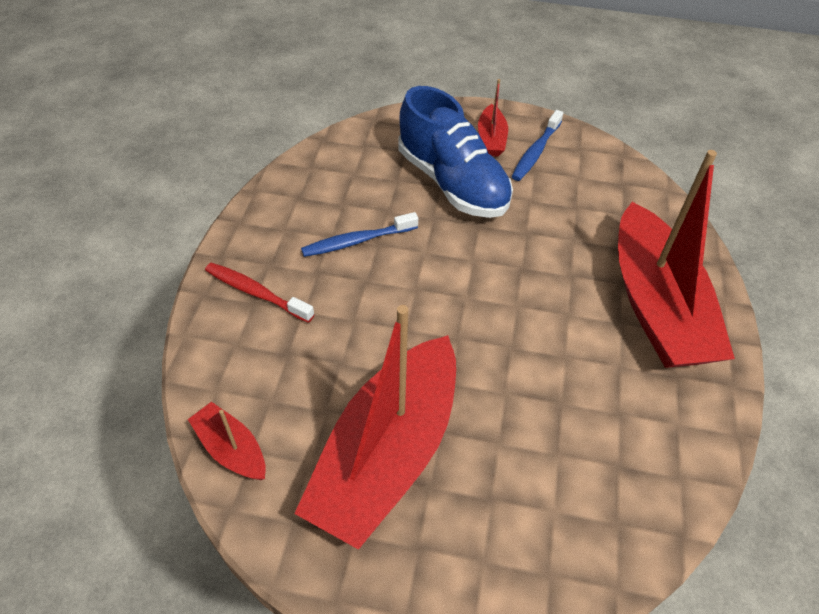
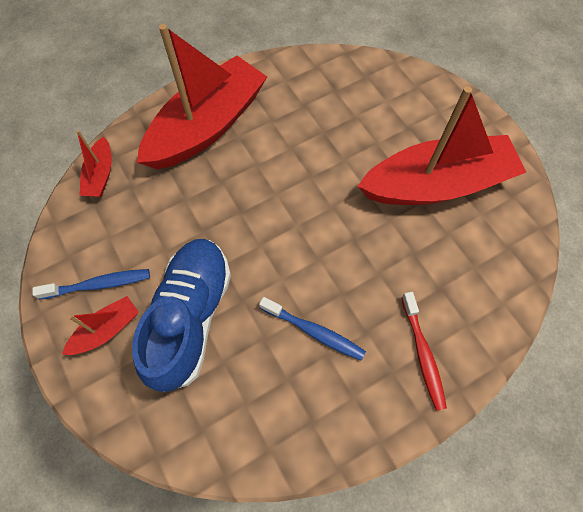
camera: 130 degrees left, 15 degrees up
red boat [188,402,266,480] -> red boat moved to [76,130,112,197]

